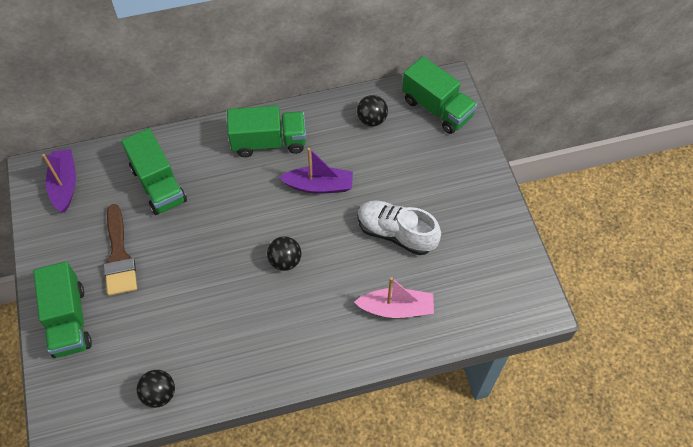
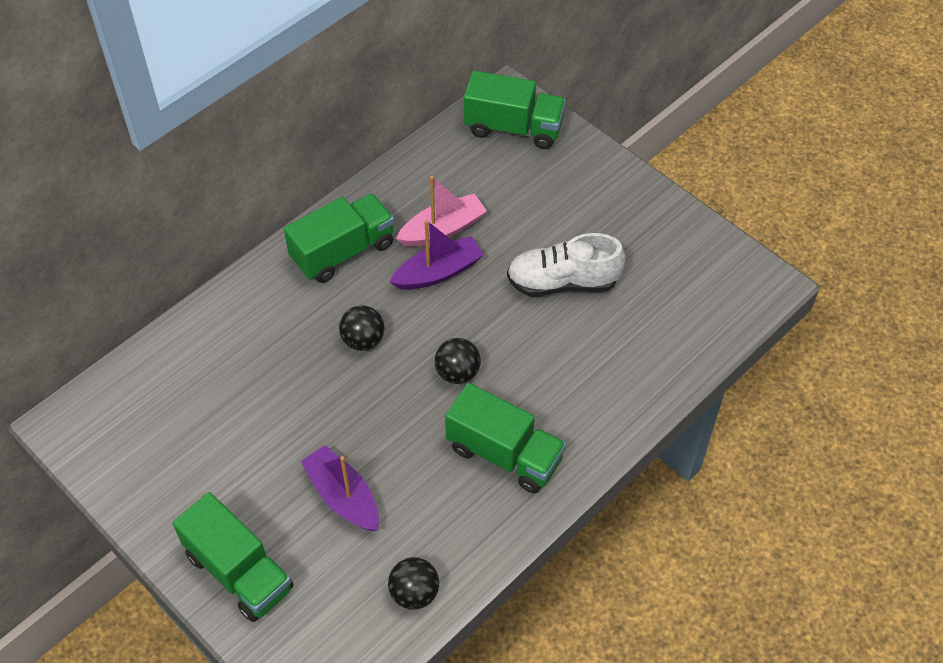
camera: 30 degrees left, 5 degrees down
purple boat [42,149,76,213] -> purple boat moved to [301,445,379,531]
brown brush [103,204,137,296] -> none
green truck [121,128,187,215] -> green truck moved to [445,383,566,494]
pink boat [354,277,434,318] -> pink boat moved to [396,176,487,247]
black ball [357,95,388,127] -> black ball moved to [339,305,385,351]

